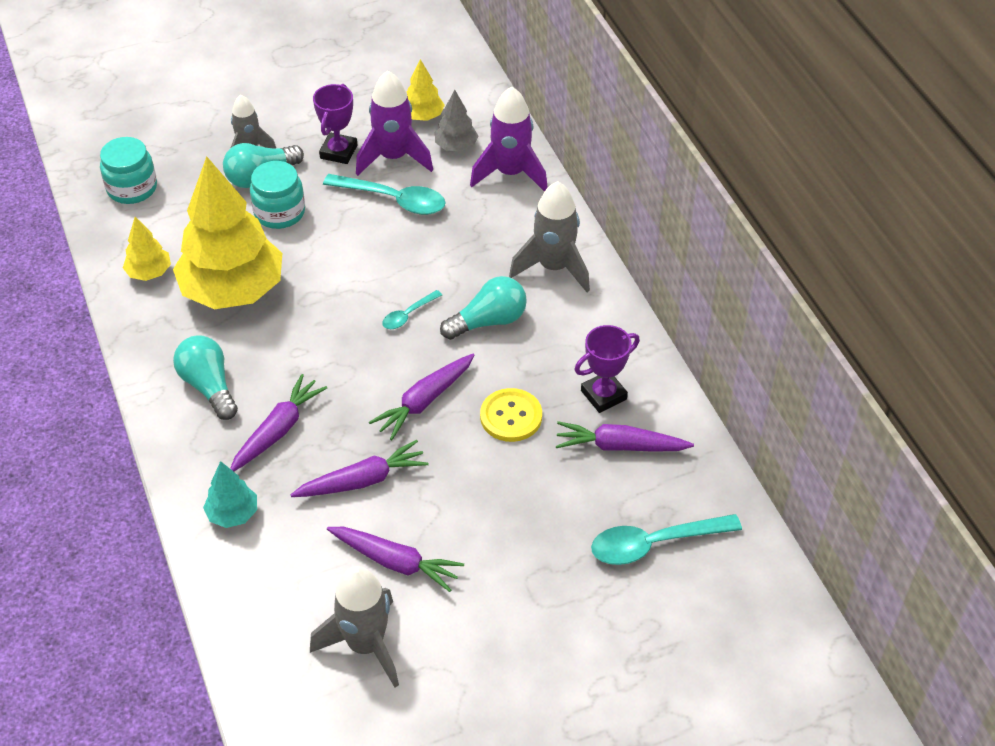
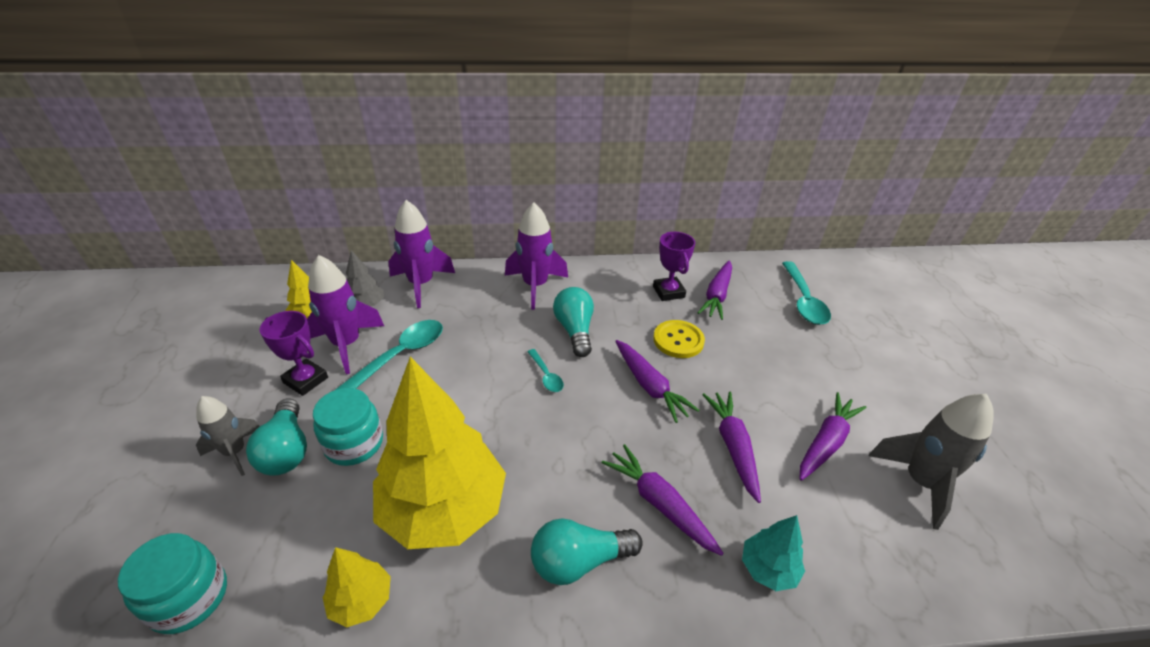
camera: 75 degrees left, 10 degrees down
grey rocket [509,181,590,292] -> purple rocket [505,202,568,310]

